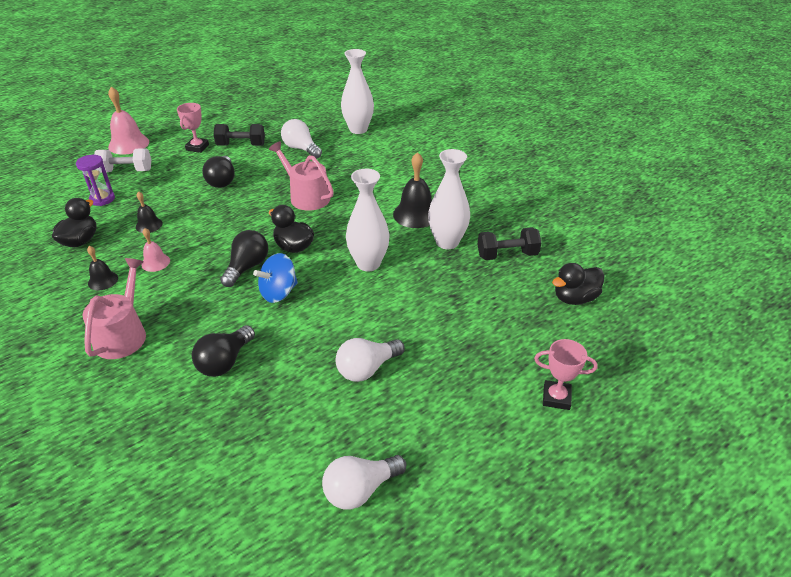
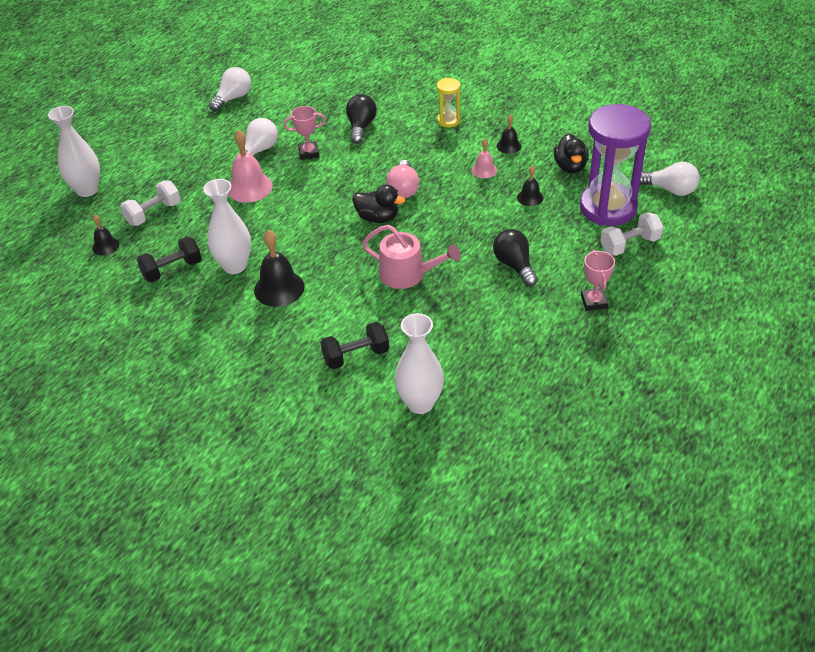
camera: 160 degrees right, 5 degrees up
purple hourglass [76,155,115,206] -> purple hourglass [580,104,651,226], size x2.20
pink watering can [83,258,146,359] -> yellow hourglass [436,78,461,128]
pink bell [108,87,149,155] -> pink bell moved to [228,130,273,203]
black dumbbell [214,124,265,146] -> black dumbbell moved to [320,322,389,369]
black light bulb [220,230,268,287] -> pink light bulb [386,160,419,199]
blue spinning top [253,253,298,303] -> none
white light bulb [281,119,322,158] -> white light bulb moved to [640,162,700,196]
white vase [346,169,390,271] -> white vase moved to [48,106,100,197]
pink trophy [534,339,598,410] -> pink trophy moved to [283,106,326,160]
black duck [552,263,604,305] -> black bell [92,215,119,256]
none -> white dumbbell [120,180,181,226]

